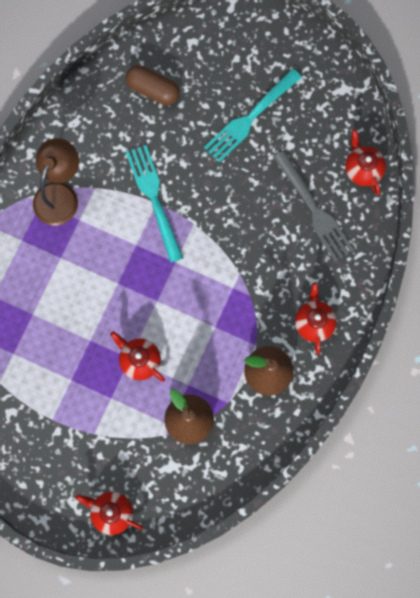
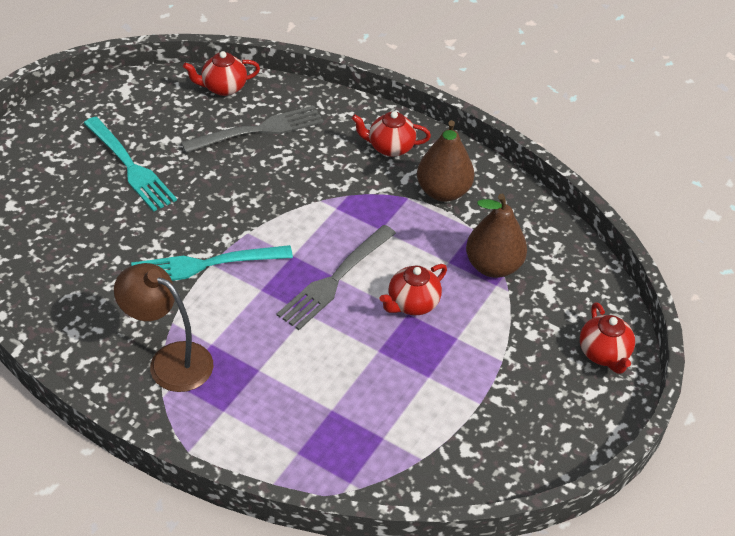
camera: 85 degrees left, 30 degrees down
red teapot [76,492,143,535] -> red teapot turned 45 degrees counterclockwise [580,302,635,374]
brown capsule [126,66,179,105] -> none
none -> grey fork [277,225,396,330]

